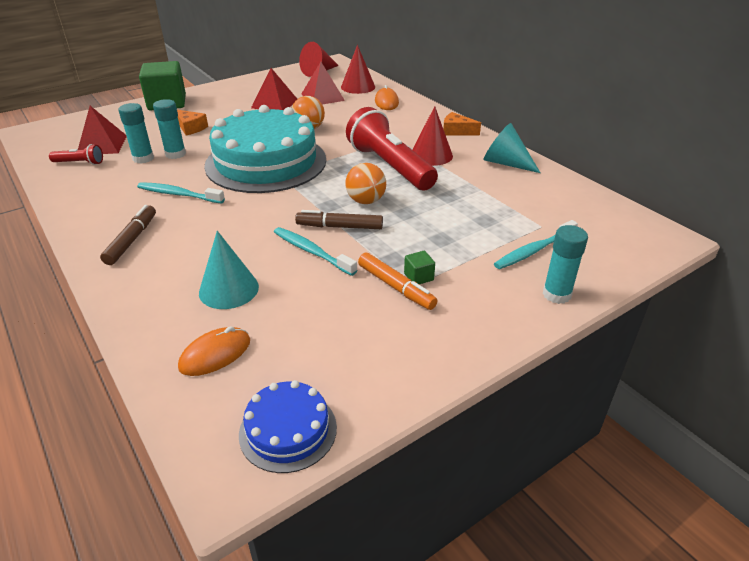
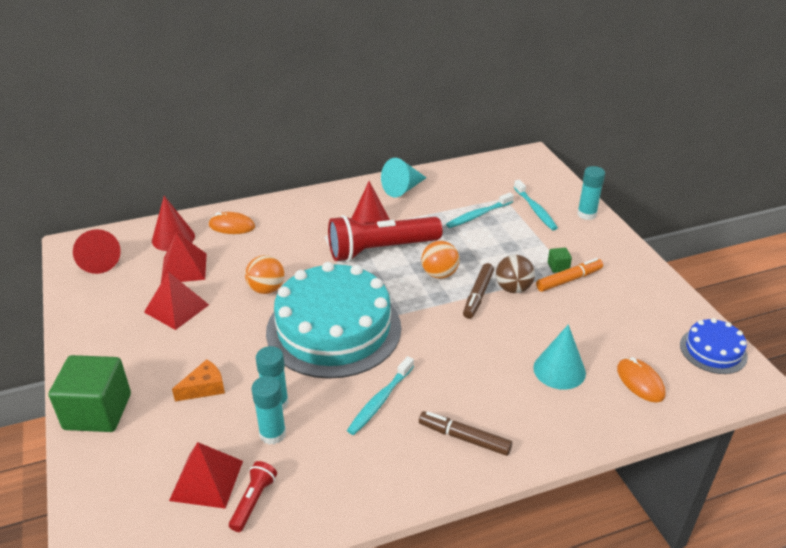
camera: 75 degrees left, 0 degrees up
turquoise toothbrush [274,227,357,276] -> turquoise toothbrush moved to [446,192,514,228]
orange cheese [443,112,481,136] -> none
none -> brown ball [496,255,535,293]

